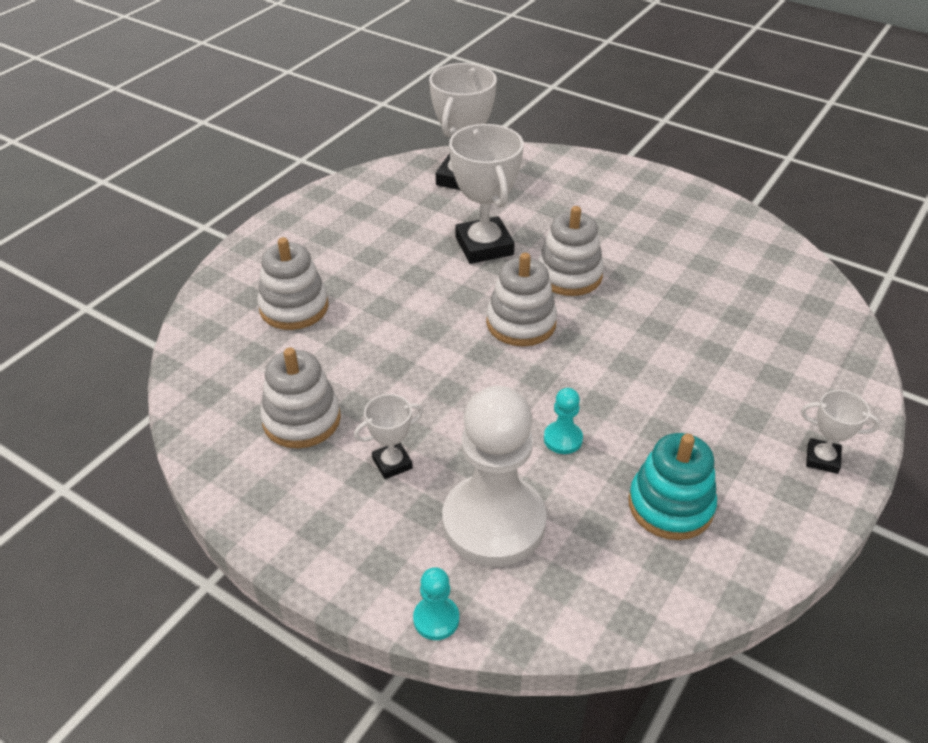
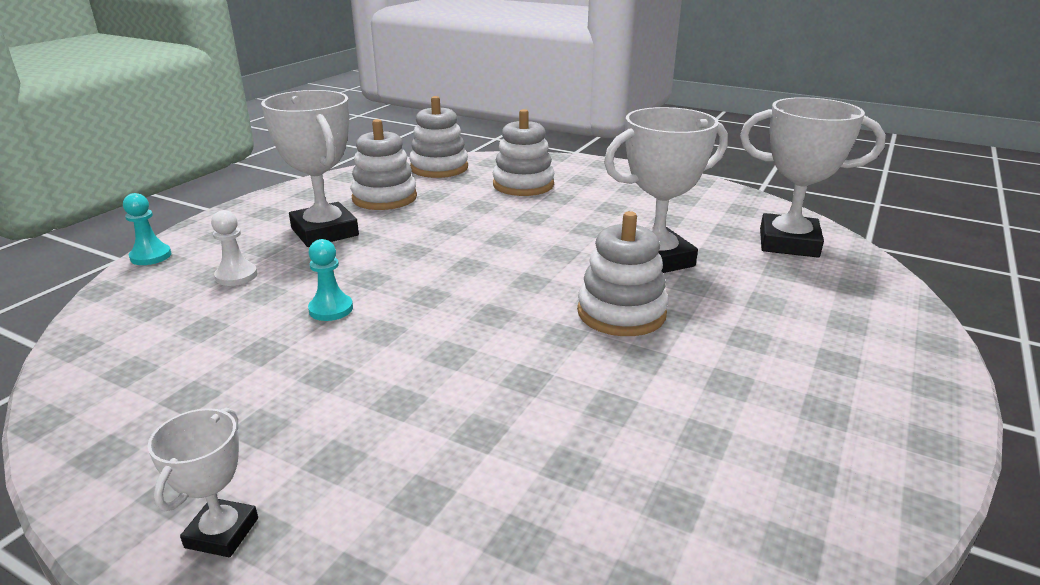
camera: 85 degrees right, 15 degrees down
white trophy [354,394,423,479] -> white trophy [261,90,359,247], size x1.94
white pawn [442,386,546,567] -> white pawn [211,210,257,286], size x0.41
white stacking toy [486,253,557,346] -> white stacking toy moved to [409,96,468,178]
turquoise stacking toy [628,433,717,540] -> none

